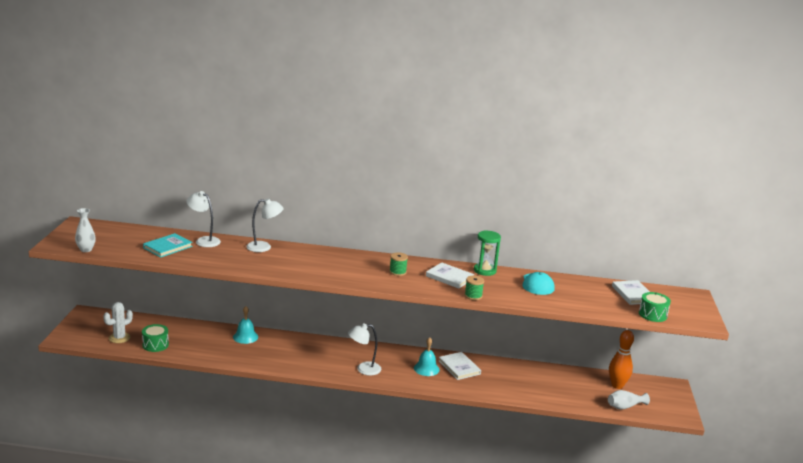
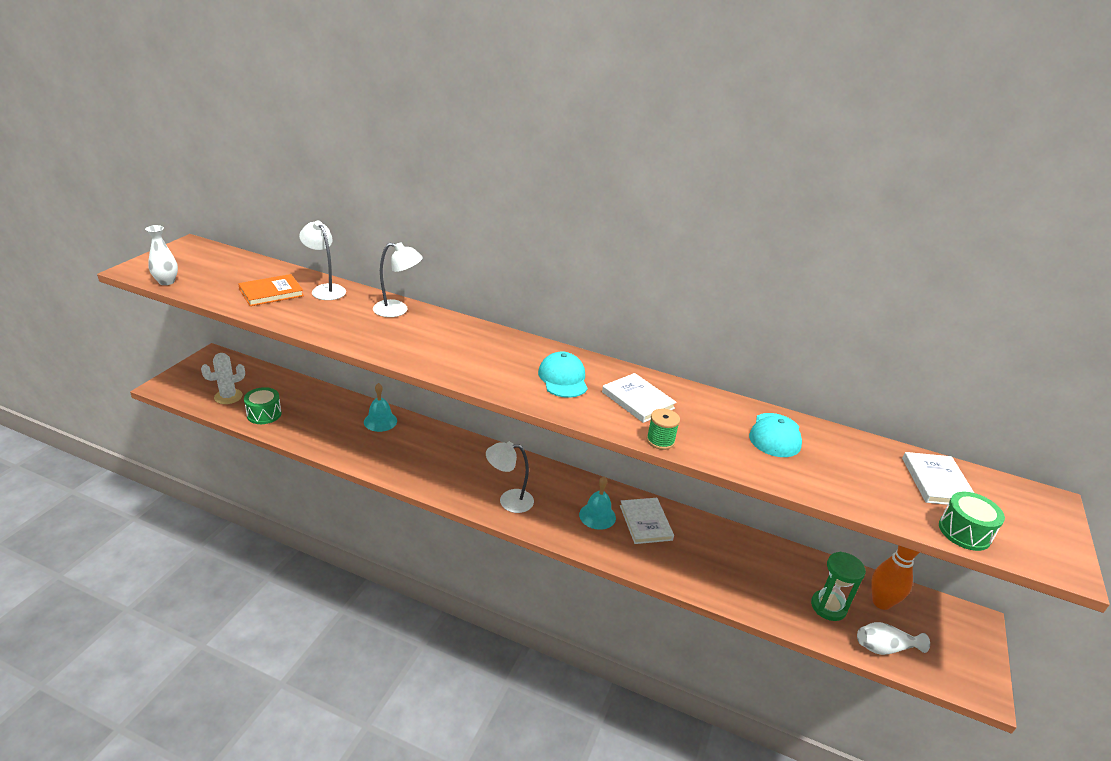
camera: 15 degrees right, 10 degrees up
turquoise book [143,233,192,258] -> orange book [238,274,304,306]
green spool [389,252,408,276] -> turquoise cap [538,351,588,398]
green hourglass [474,230,501,276] -> green hourglass moved to [811,552,866,621]

